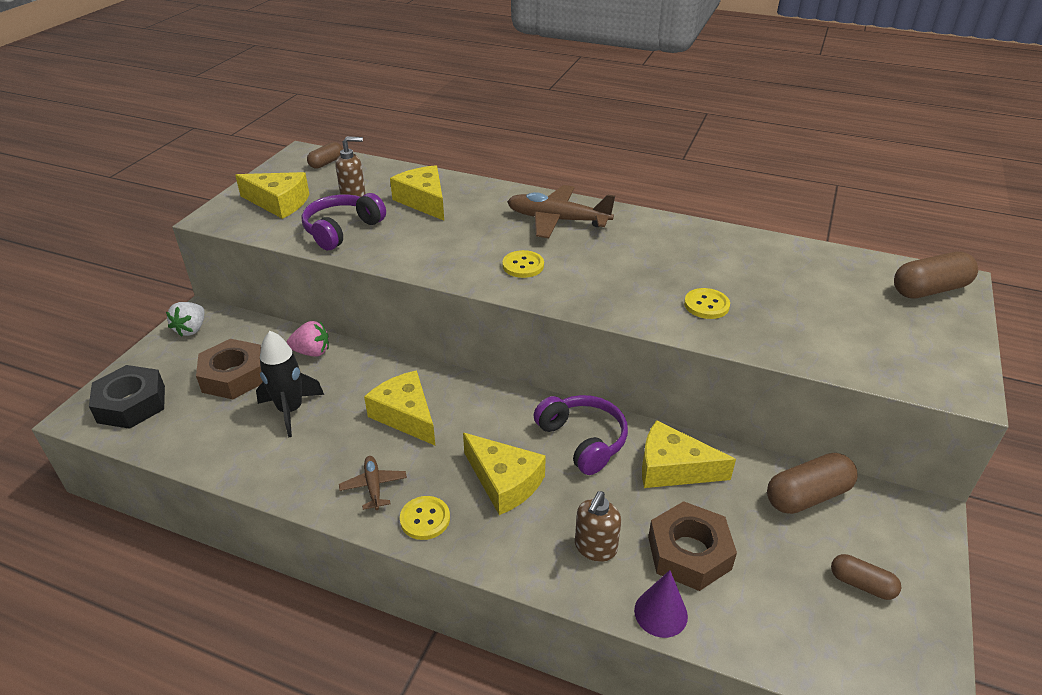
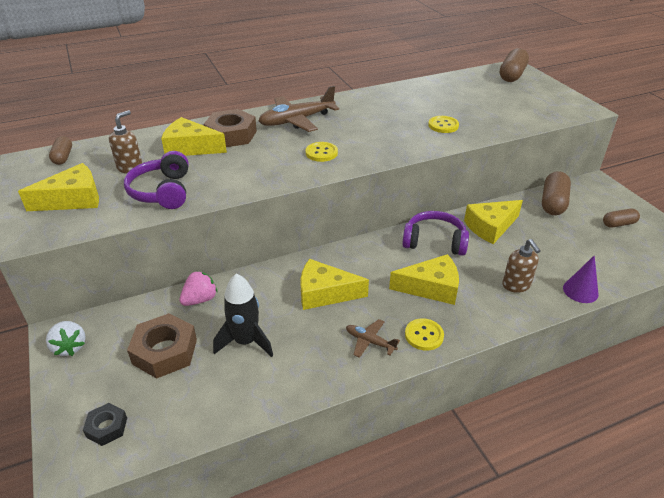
camera: 45 degrees left, 0 degrees up
black nut [89,365,165,429] -> black nut [83,403,127,446], size x0.55
brown nut [648,501,737,591] -> brown nut moved to [204,109,257,147]

